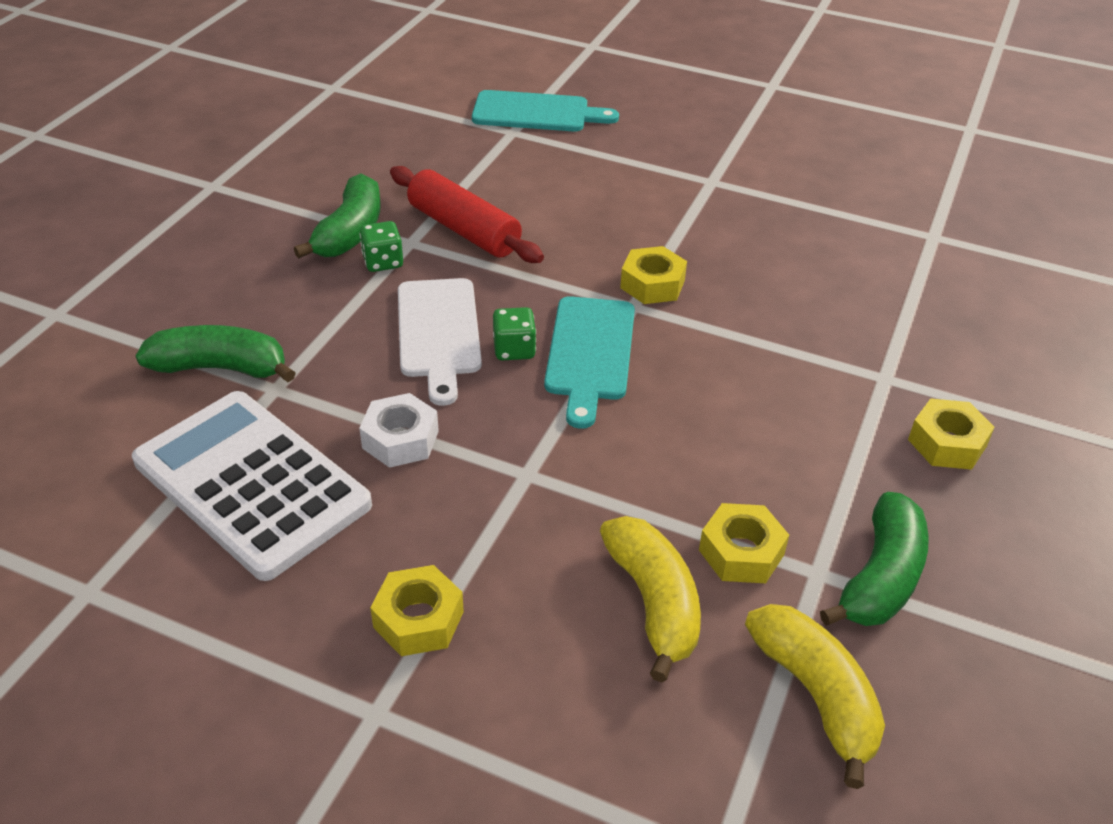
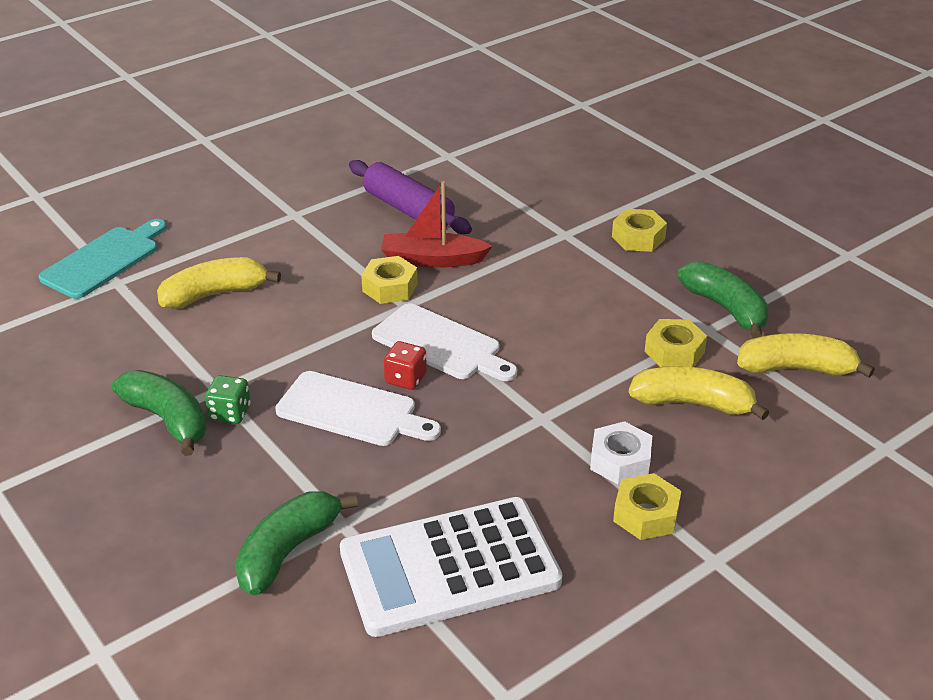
camera: 60 degrees left, 5 degrees down
white nut [359,393,439,468] -> white nut moved to [590,421,652,485]
red rolling pin [390,166,544,263] -> none
green dice [493,307,536,360] -> red dice [384,341,427,390]
turquoise cutting board [544,296,635,429] -> white cutting board [372,303,517,381]
none -> yellow banana [157,257,281,309]
none -> purple rolling pin [349,160,472,234]
none -> red boat [381,181,493,267]

